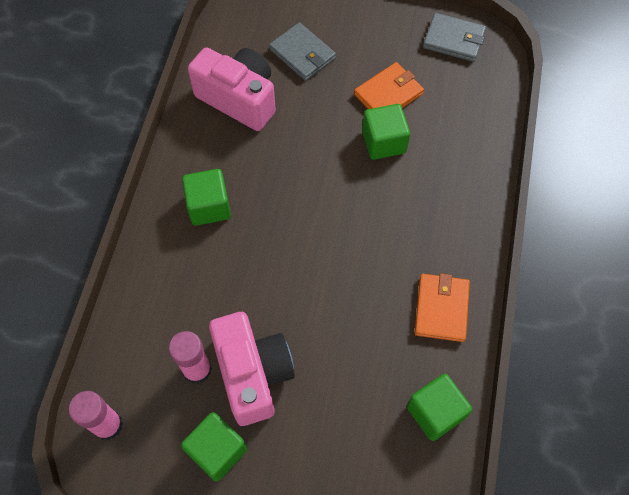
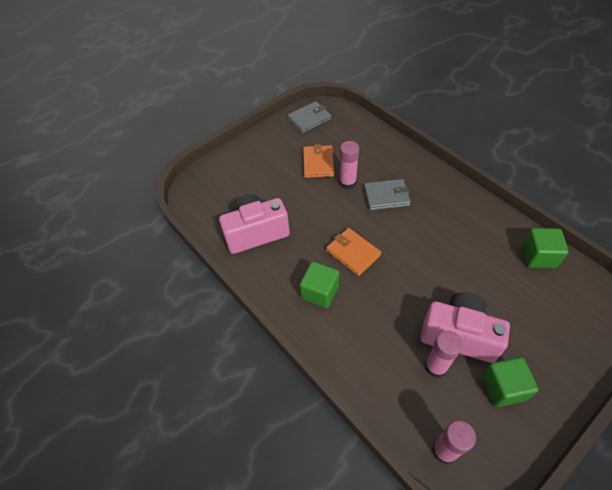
camera: 50 degrees left, 10 degrees down
grey wallet [269,22,336,81] -> grey wallet moved to [364,179,411,210]
green cube [362,104,410,160] -> pink glue stick [339,141,359,189]
orange wallet [415,273,470,342] -> orange wallet moved to [326,228,381,276]

